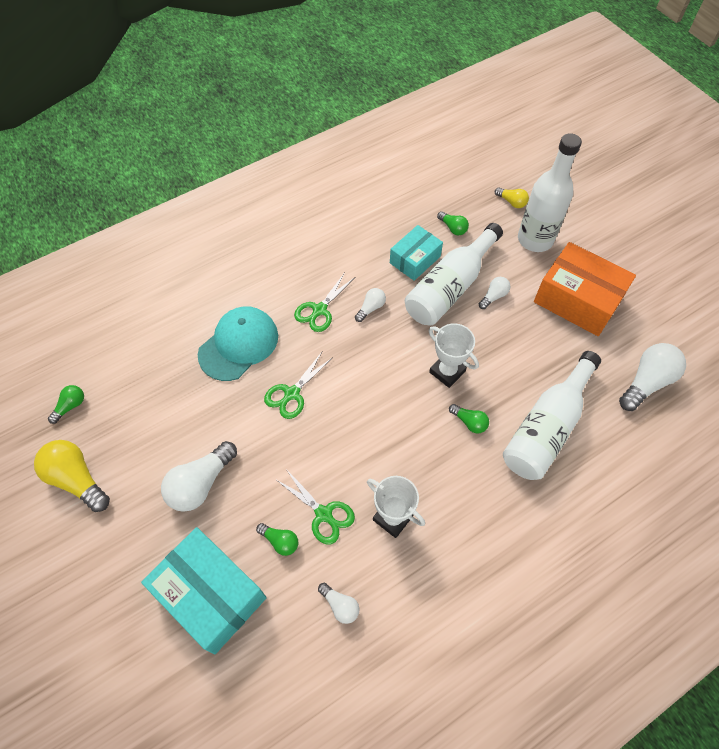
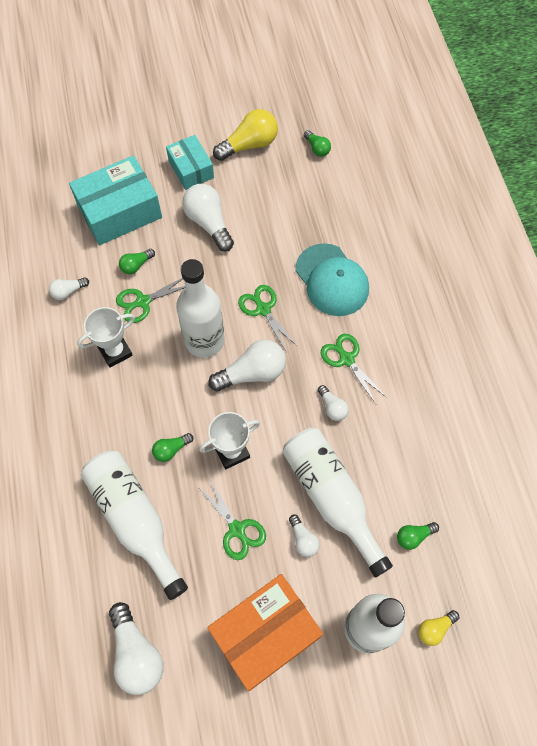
camera: 110 degrees right, 5 degrees up
turquoise box [390,225,443,281] -> turquoise box moved to [166,135,214,190]
none -> white bottle [176,259,225,358]
none -> green scissors [197,478,266,560]
none -> white light bulb [208,340,286,392]

